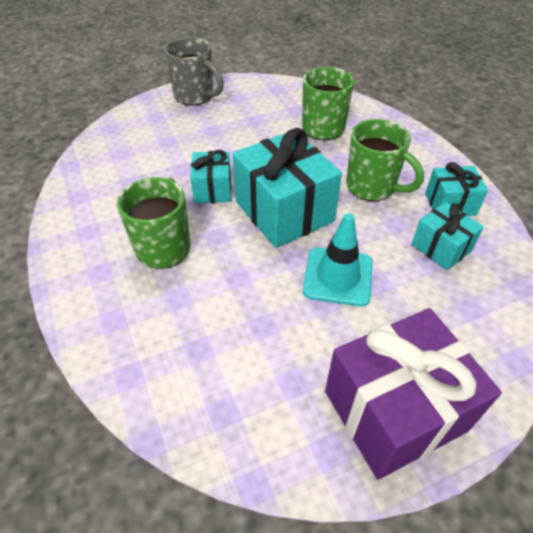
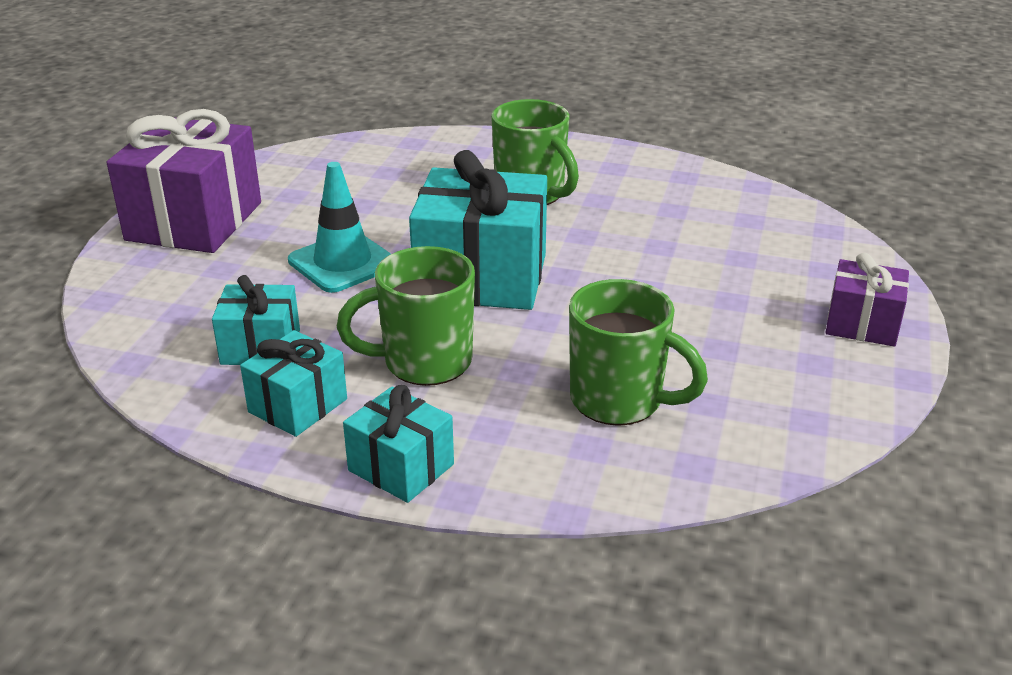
camera: 130 degrees right, 15 degrees down
grey mug [164,37,224,105] -> purple gift [825,253,909,346]
turquoise gift [190,150,231,203] -> turquoise gift moved to [343,385,454,503]

